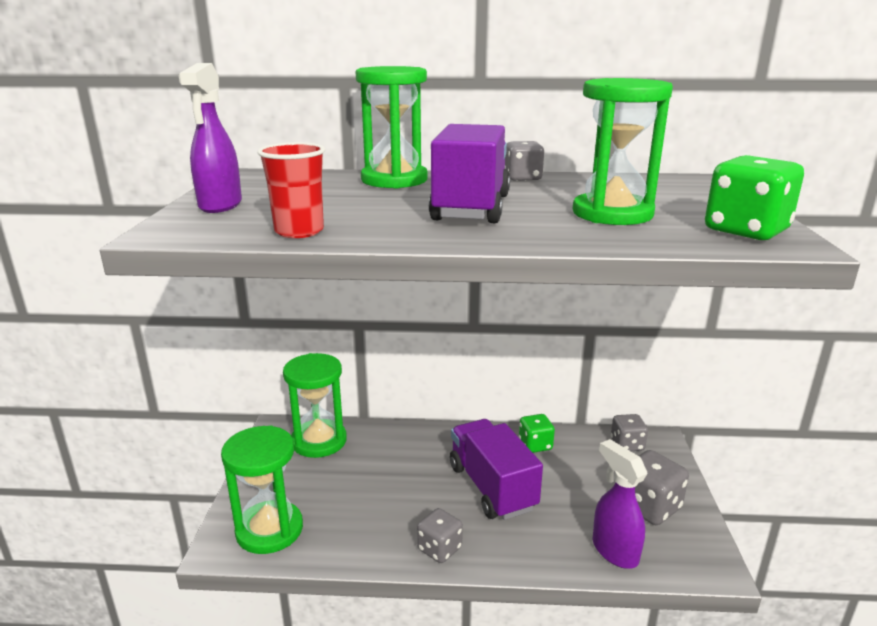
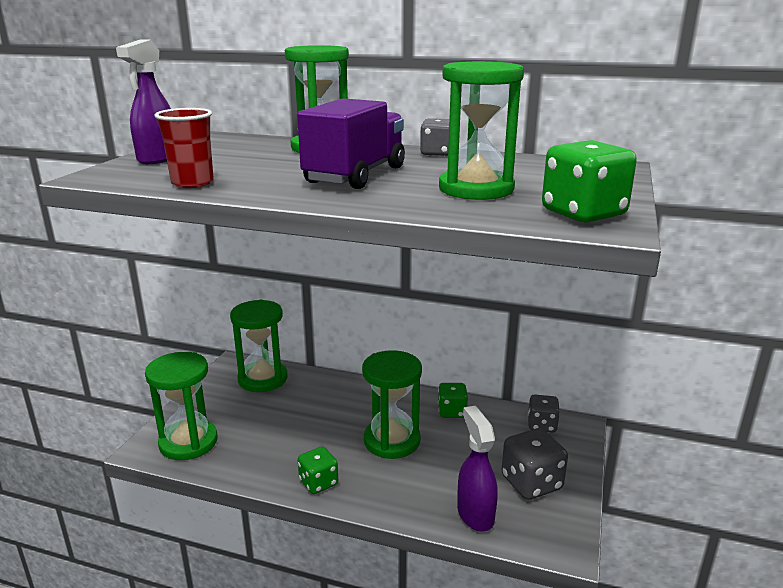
camera: 15 degrees right, 0 degrees up
grey dice [417,508,463,563] -> green dice [298,446,338,494]
purple truck [450,419,543,520] -> green hourglass [362,350,422,459]

